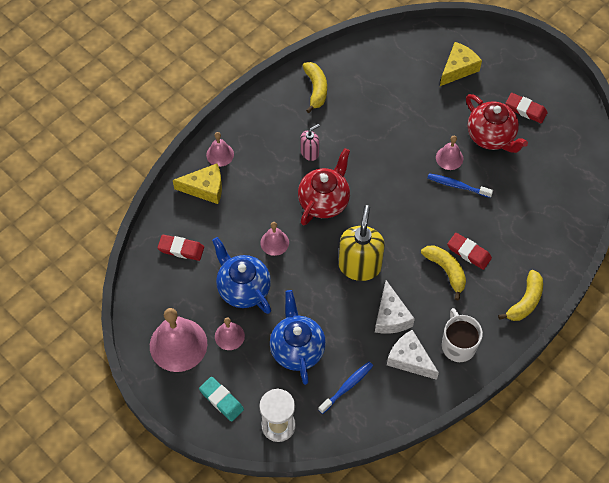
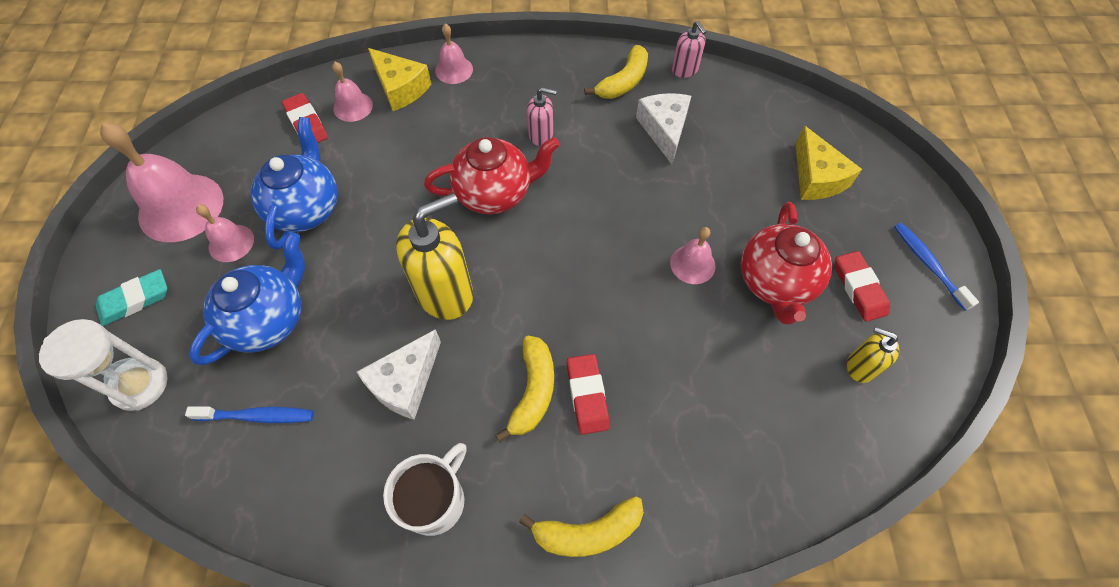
camera: 45 degrees right, 0 degrees up
turquoise eraser [199,377,244,421] -> turquoise eraser turned 60 degrees clockwise [96,269,167,326]
pink bell [260,222,289,256] -> pink bell moved to [332,62,373,122]
white cheese [387,330,439,380] -> white cheese moved to [636,93,691,164]
blue toothbrush [427,173,493,198] -> blue toothbrush moved to [894,223,979,311]
yellow cheese [440,42,482,86] -> yellow cheese turned 75 degrees clockwise [795,126,862,200]
none -> pink soap dispenser [672,21,706,78]
none -> yellow soap dispenser [847,327,899,383]

